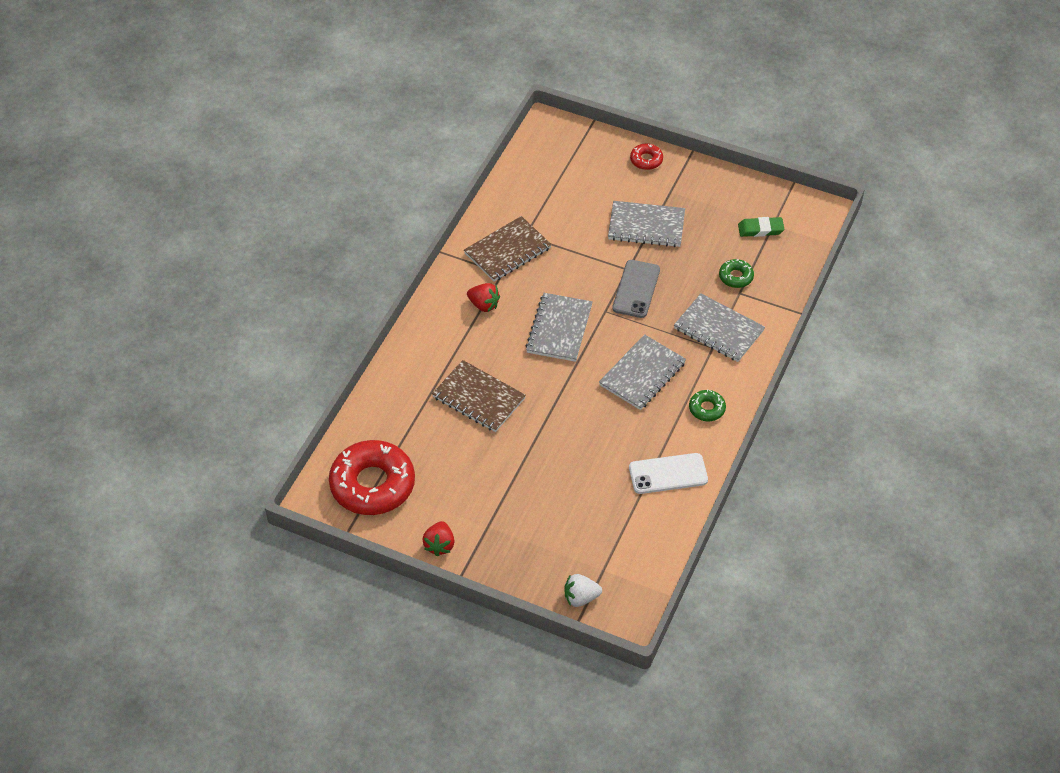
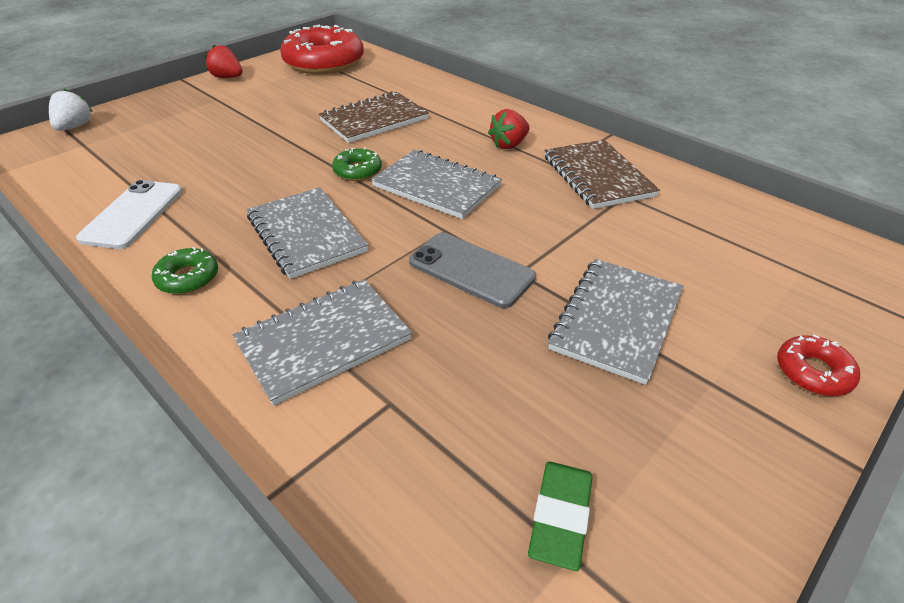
camera: 110 degrees right, 10 degrees down
green donut [719,259,754,288] -> green donut moved to [332,147,382,181]

